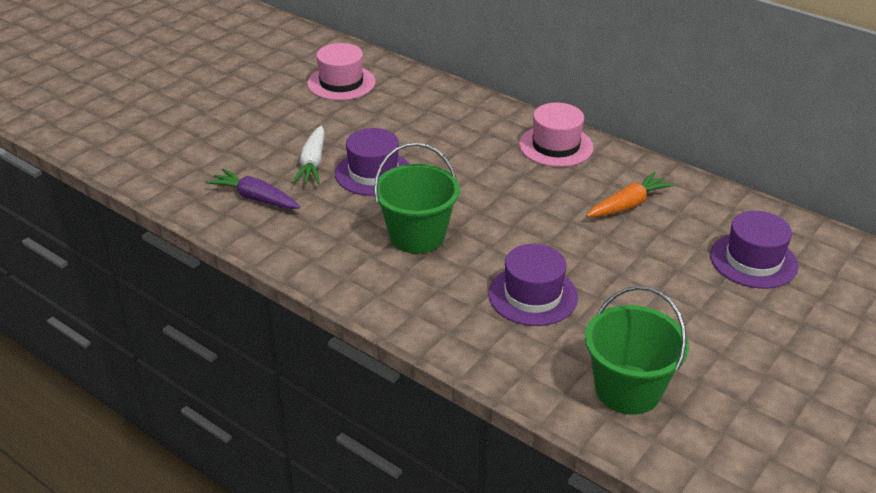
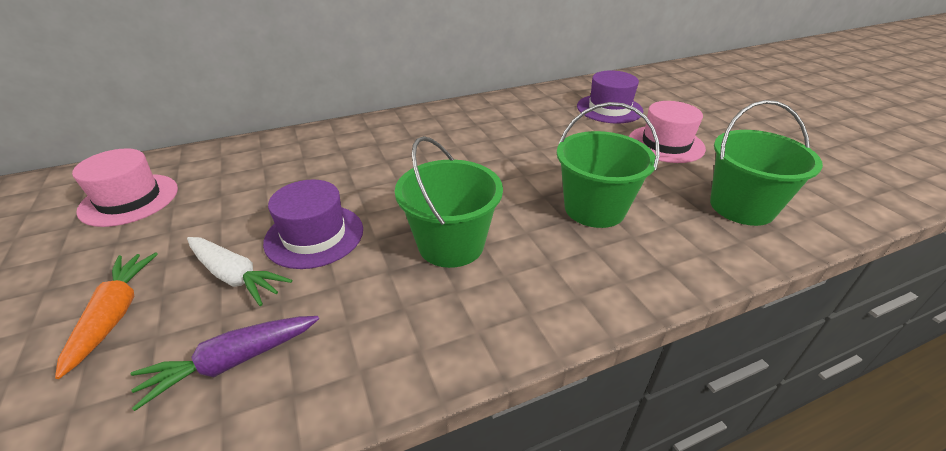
camera: 60 degrees left, 0 degrees up
purple hat [488,244,578,326] -> green bucket [557,102,660,228]
pink hat [519,103,594,167] -> pink hat moved to [629,101,706,163]
orange carrot [586,172,674,217] -> orange carrot moved to [55,252,158,379]

